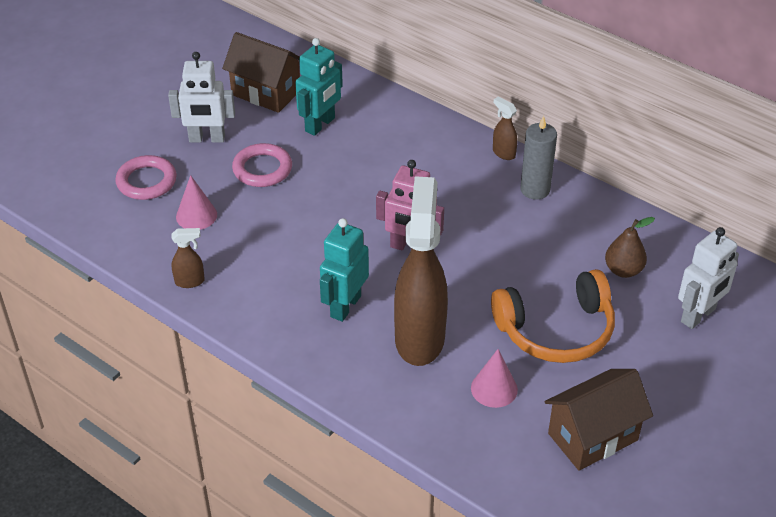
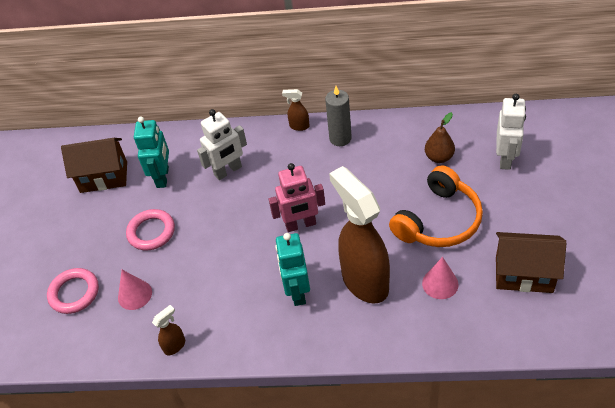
camera: 30 degrees left, 5 degrees up
white robot [168,52,235,143] -> white robot moved to [197,109,247,180]
brown house [544,369,653,471] -> brown house turned 75 degrees clockwise [496,232,566,293]

